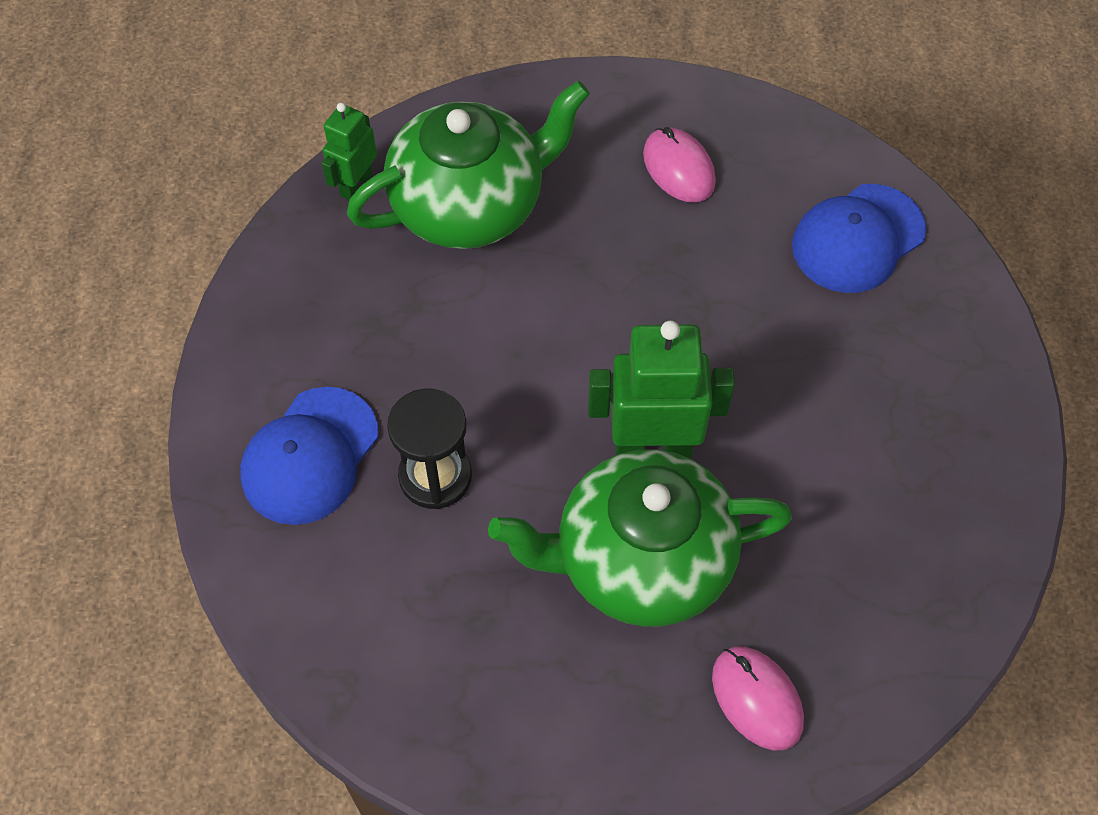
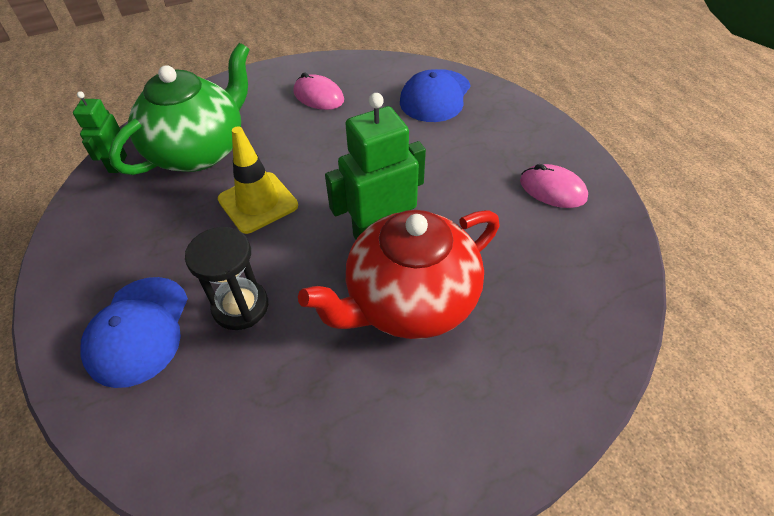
camera: 25 degrees left, 10 degrees down
green teapot [488,449,792,627] -> red teapot [298,210,500,339]
pink mouse [712,647,804,750] -> pink mouse moved to [520,164,588,208]
none -> yellow traffic cone [218,127,298,234]

